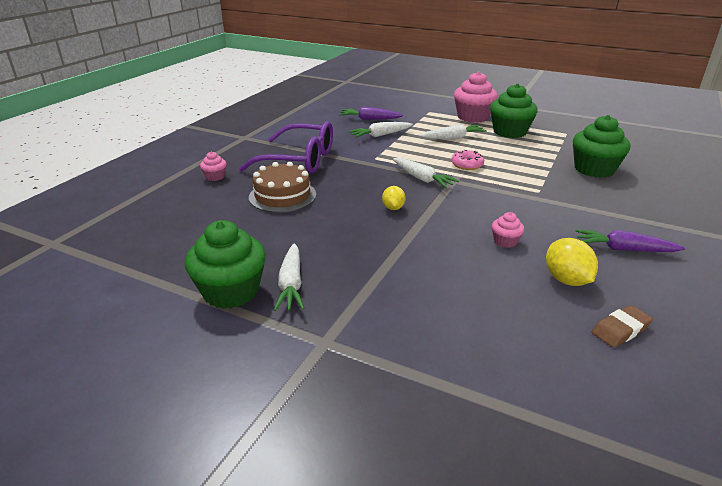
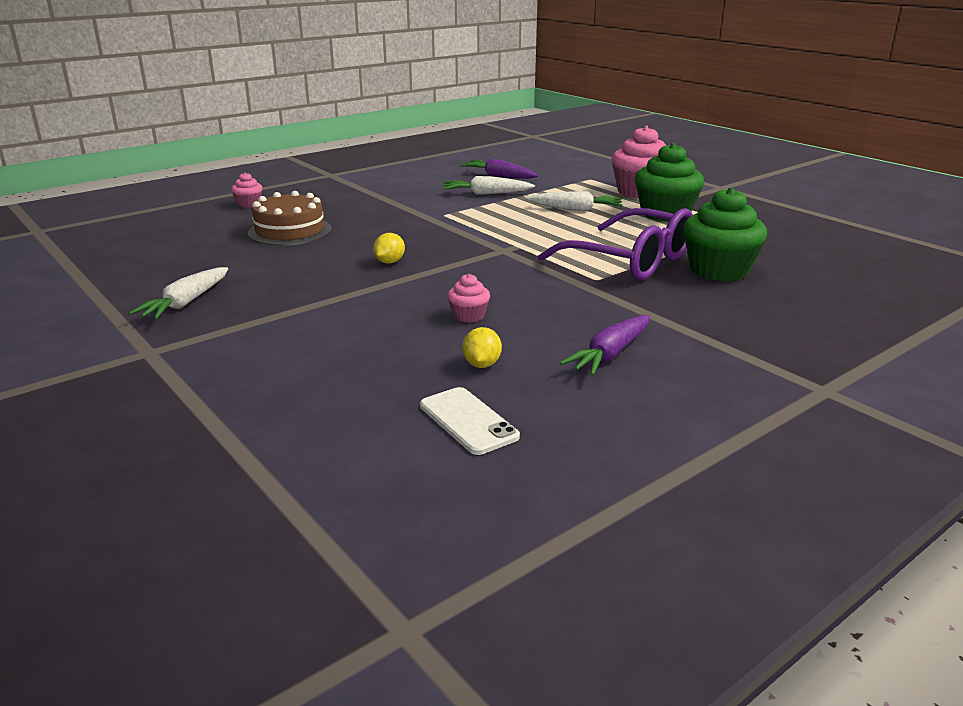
camera: 25 degrees right, 5 degrees down
green cupcake [185,220,266,309] -> none
purple glasses [239,121,333,173] -> purple glasses moved to [538,208,693,280]
white carrot [393,158,459,188] -> none
pink donut [451,150,484,170] -> none
yellow lemon [546,238,598,286] -> yellow lemon [462,327,502,368], size x0.64
purple carrot [576,230,685,252] -> purple carrot turned 90 degrees counterclockwise [560,315,650,375]
brown eraser [592,305,653,348] -> white phone [420,387,520,455]

